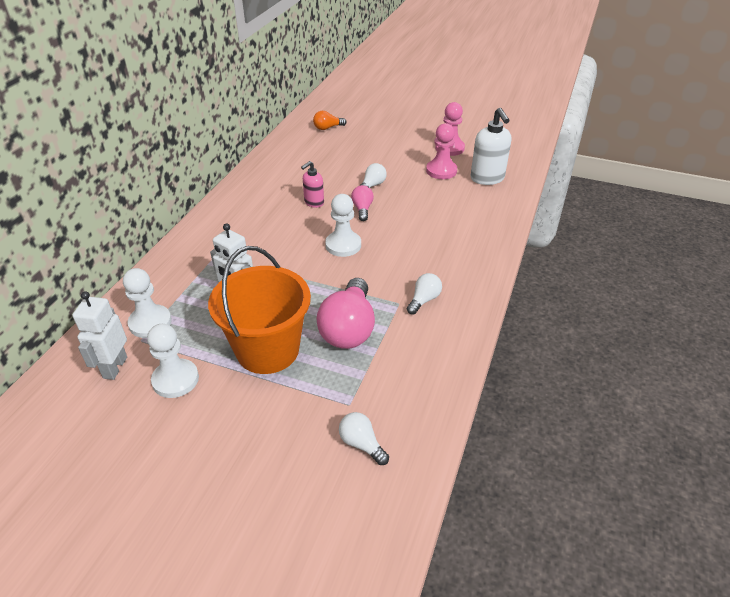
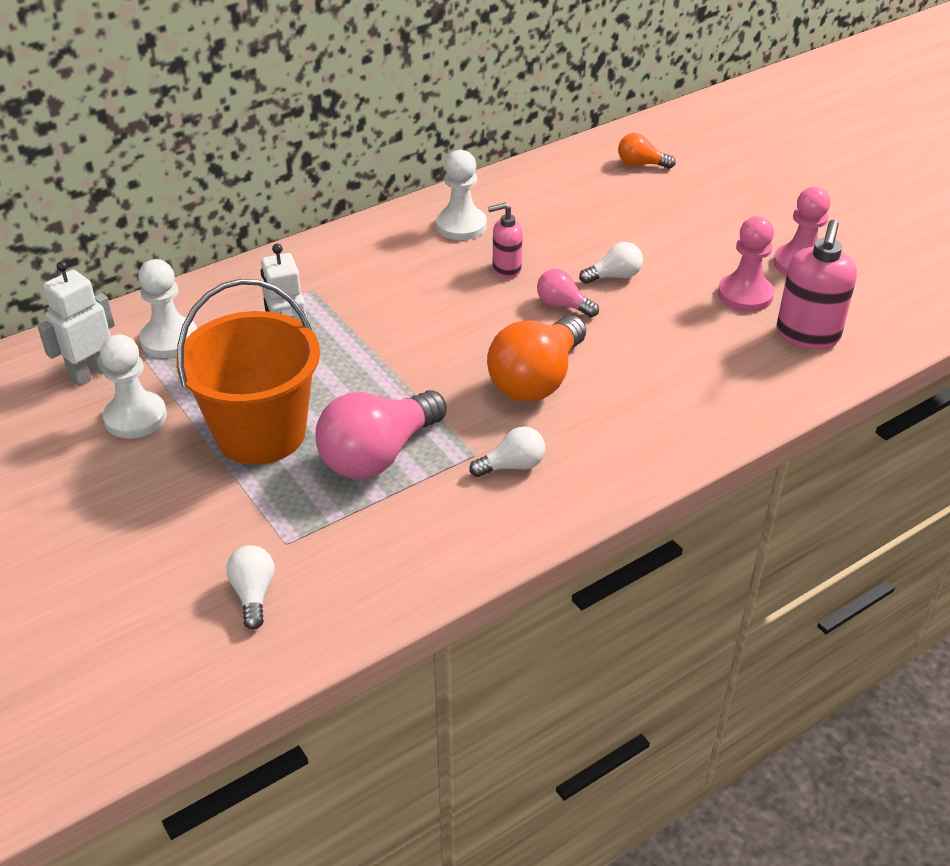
camera: 35 degrees right, 0 degrees up
white pawn [325,194,361,257] -> white pawn moved to [436,150,487,240]
pink light bulb [351,185,374,221] -> pink light bulb turned 90 degrees counterclockwise [537,269,599,317]
white soap dispenser [471,108,511,185] -> pink soap dispenser [777,220,857,349]
none -> orange light bulb [487,315,586,402]

